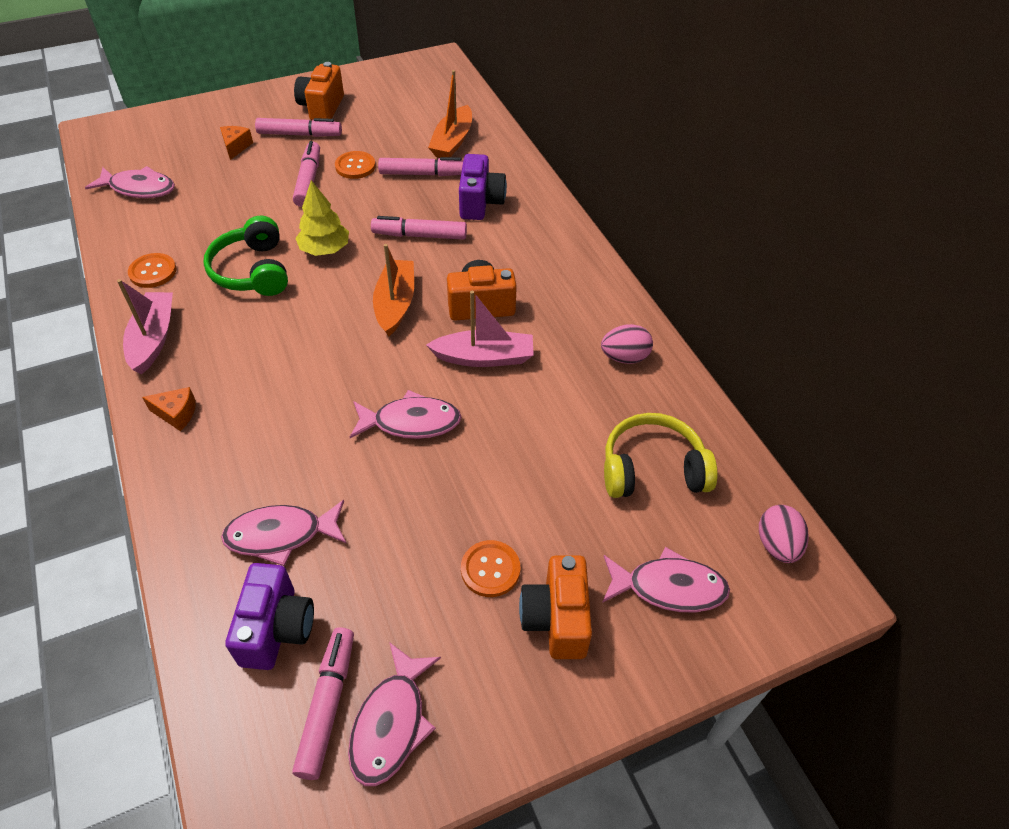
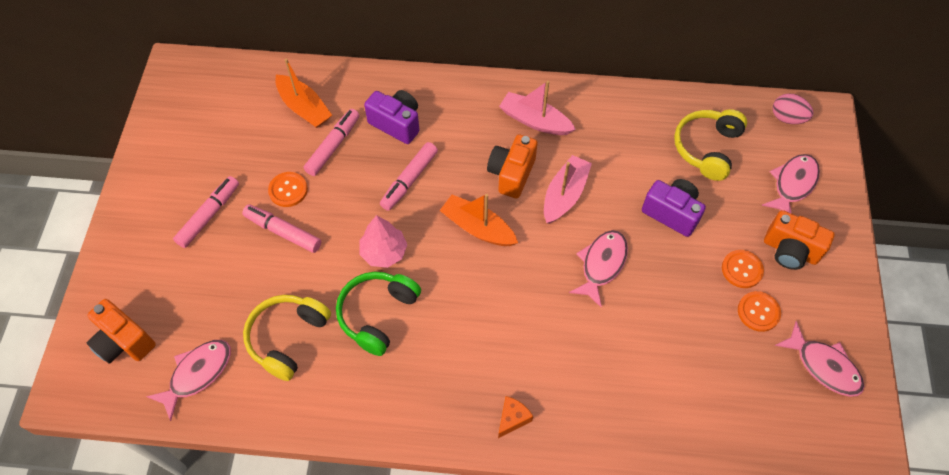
camera: 60 degrees left, 10 degrees up
pink boat [117,279,173,374] -> pink boat moved to [499,81,576,135]
orange button [128,253,176,288] -> orange button moved to [738,291,781,332]
green headphones [203,216,288,296] -> green headphones turned 105 degrees clockwise [336,272,421,356]
orange cheese [220,126,253,160] -> none
pink fish [221,500,347,566] -> none
purple camera [225,563,314,670] -> purple camera moved to [642,179,706,237]
pink marker [292,627,354,780] -> none
orange camera [294,62,344,120] -> orange camera moved to [87,299,156,364]
yellow tree [295,180,349,256] -> pink tree [360,215,408,268]
pink egg [601,324,653,364] -> none
none -> yellow headphones [243,295,331,381]

